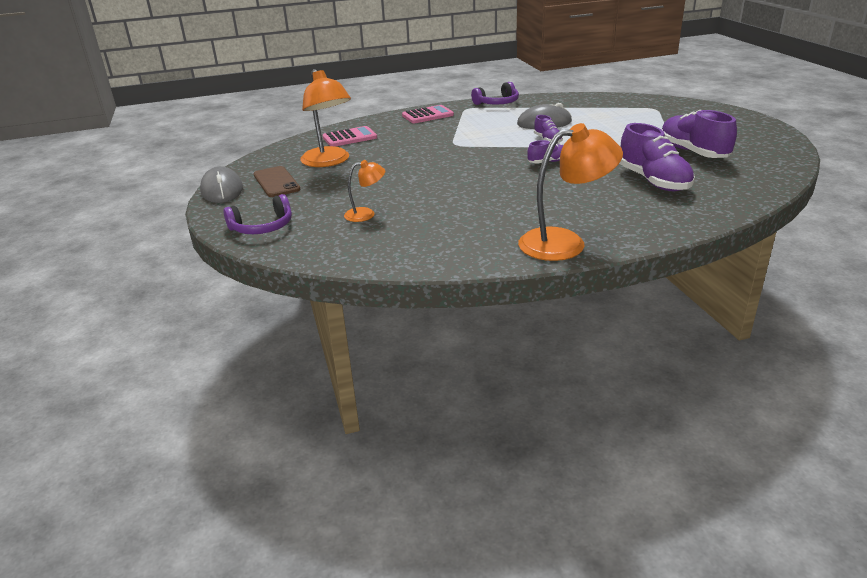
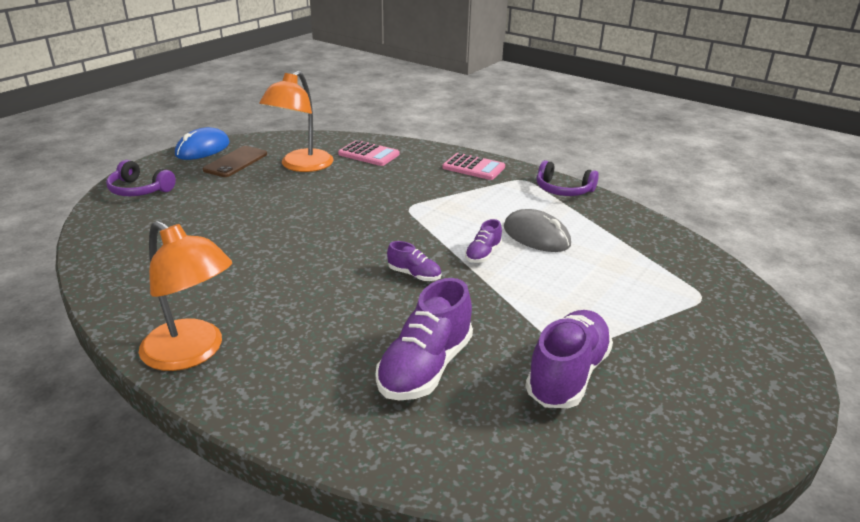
camera: 50 degrees right, 0 degrees up
grey mouse [200,166,243,203] -> blue mouse [175,127,230,160]
orange lamp [344,160,385,222] -> none

